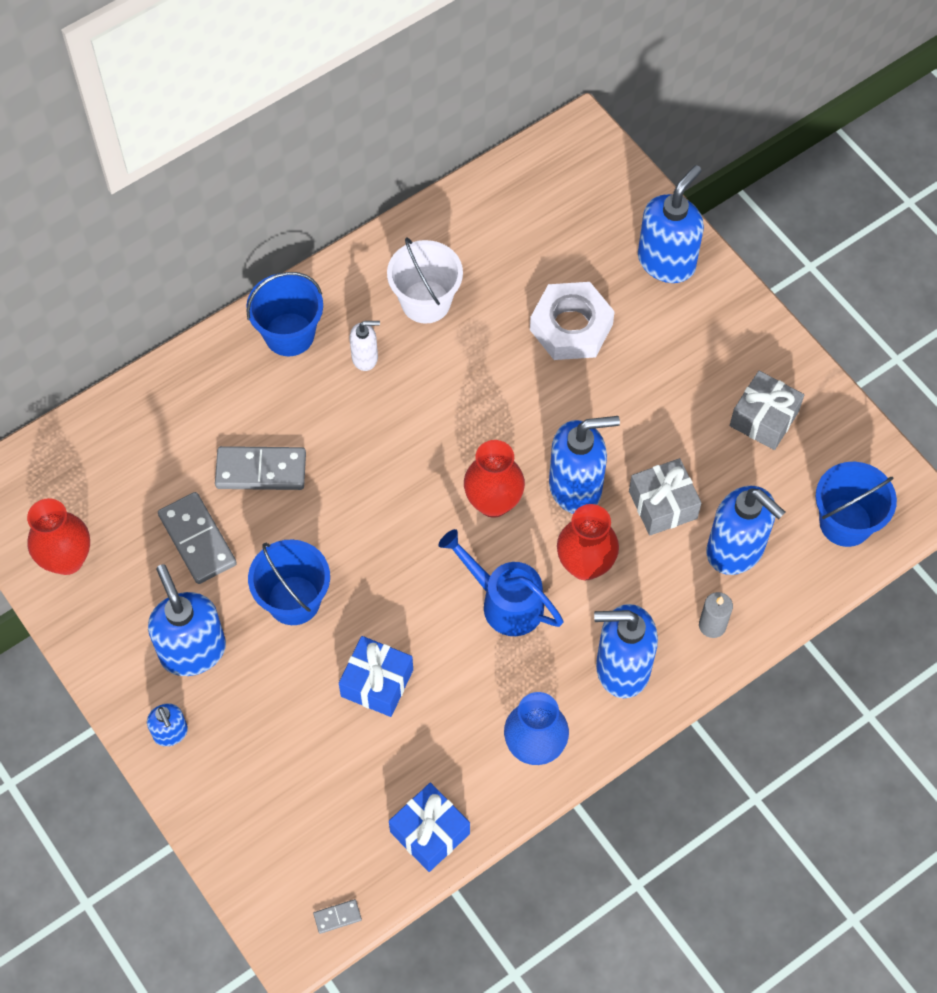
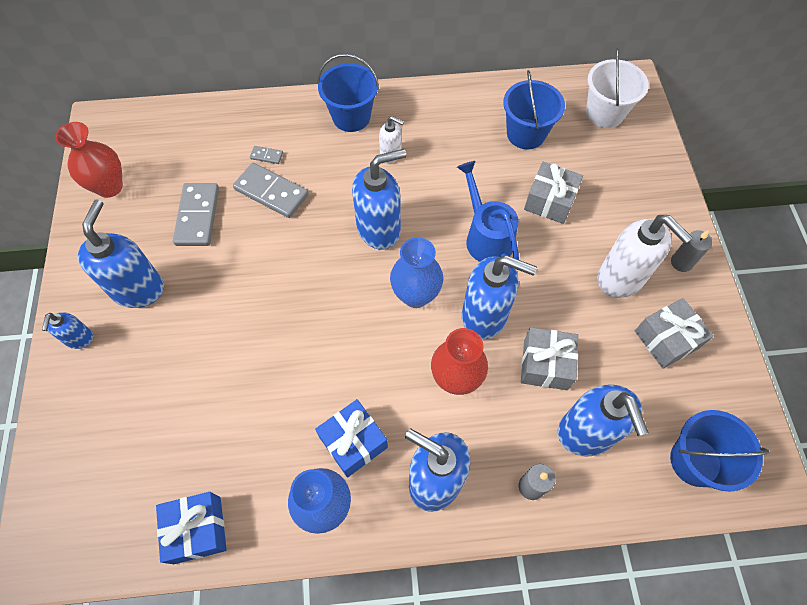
camera: 30 degrees right, 0 degrees up
blue bucket [248,539,330,625] -> blue bucket moved to [503,70,565,149]
grey domino [313,899,362,934] -> grey domino moved to [250,146,283,164]
blue gift [339,636,413,717] -> blue gift moved to [315,399,388,478]
white bucket [387,238,463,324] -> white bucket moved to [586,48,649,128]
blue watering can [439,529,563,636] -> blue watering can moved to [457,161,519,262]
red vase [464,440,525,518] -> blue vase [390,237,443,308]
white nut [530,282,615,360] -> grey gift [524,162,583,224]
blue soap dispenser [638,165,704,283] -> blue soap dispenser moved to [352,149,406,250]
none -> white soap dispenser [598,215,693,298]
none -> grey candle [671,230,712,272]

